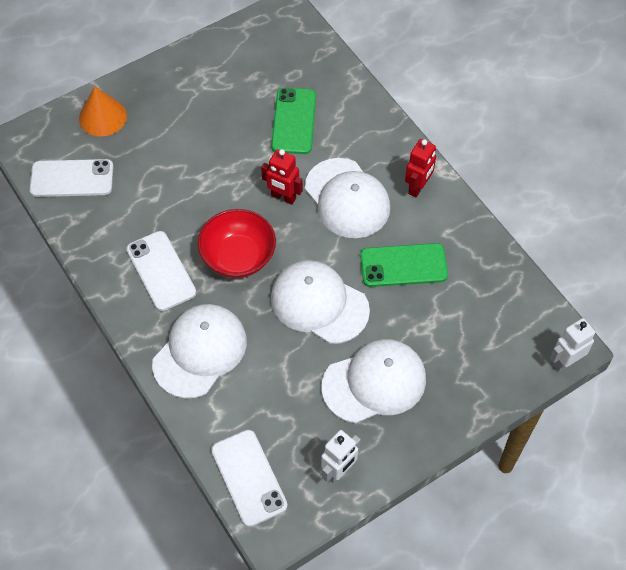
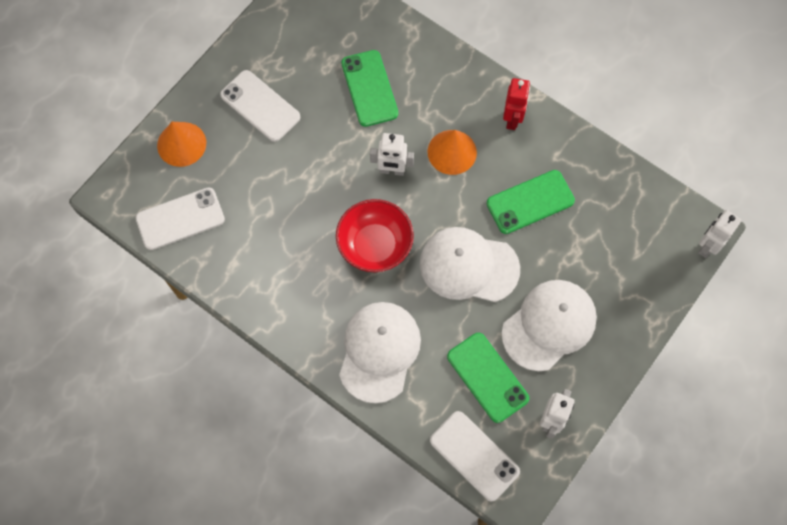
camera: 20 degrees left, 10 degrees up
white phone [126,231,196,311] -> white phone moved to [220,70,300,142]
red robot [261,149,303,205] -> white robot [370,133,414,176]
white cap [305,158,390,238] -> orange cone [428,130,477,175]
none -> green phone [447,333,529,423]

